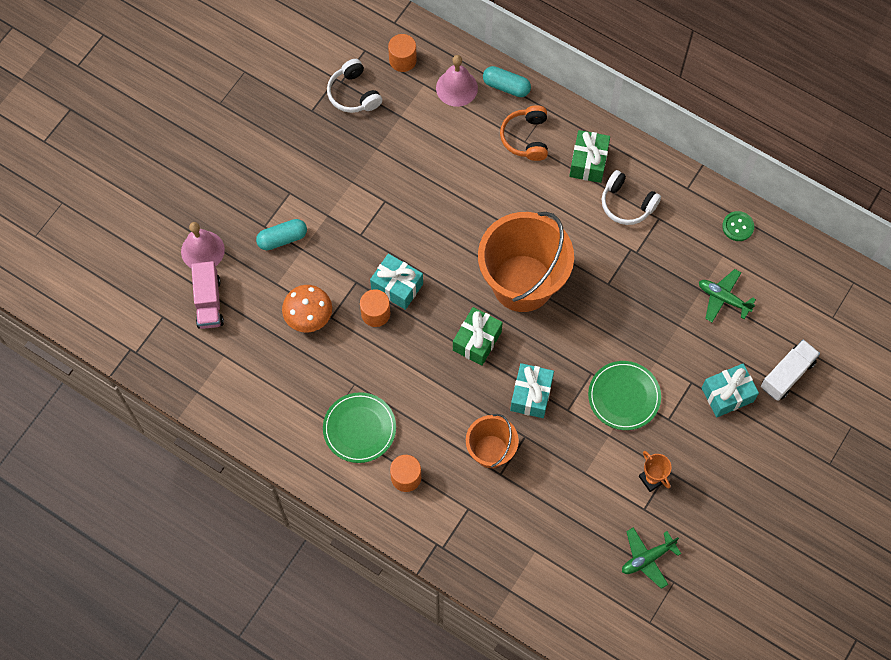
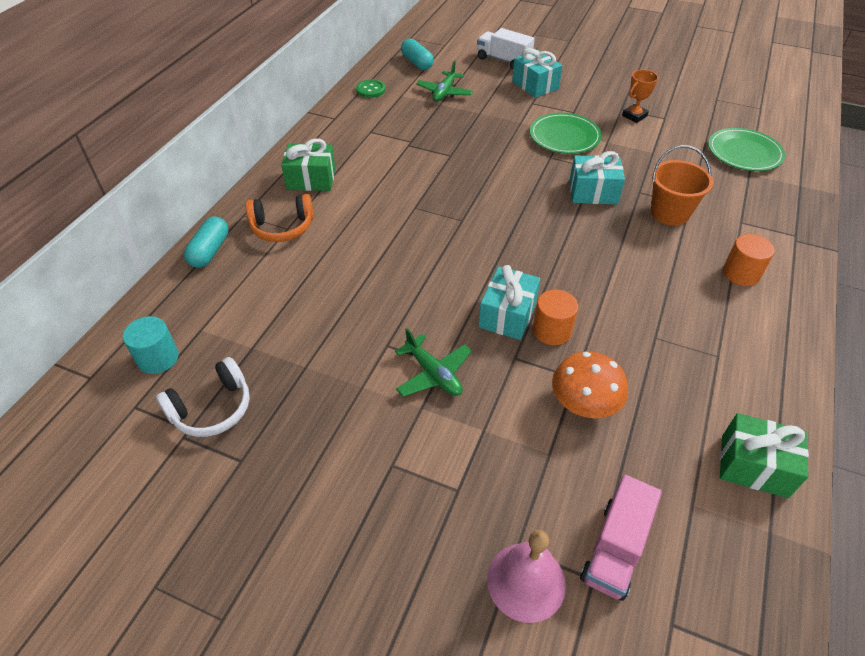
camera: 100 degrees left, 20 degrees down
pink truck [191,261,224,329] -> pink truck turned 135 degrees clockwise [580,475,662,601]
turquoise capsule [256,219,307,250] -> turquoise capsule moved to [401,39,434,70]
green plate [323,392,396,463] -> green plate moved to [708,128,785,171]
orange cylinder [388,34,417,72] -> turquoise cylinder [123,316,179,374]
pink bell [436,55,478,107] -> none
green gift [453,307,503,366] -> green gift moved to [720,413,809,498]
orange bucket [478,212,574,312] -> none
white headphones [602,170,661,225] -> none
green plane [622,527,681,589] -> green plane moved to [395,328,472,397]

